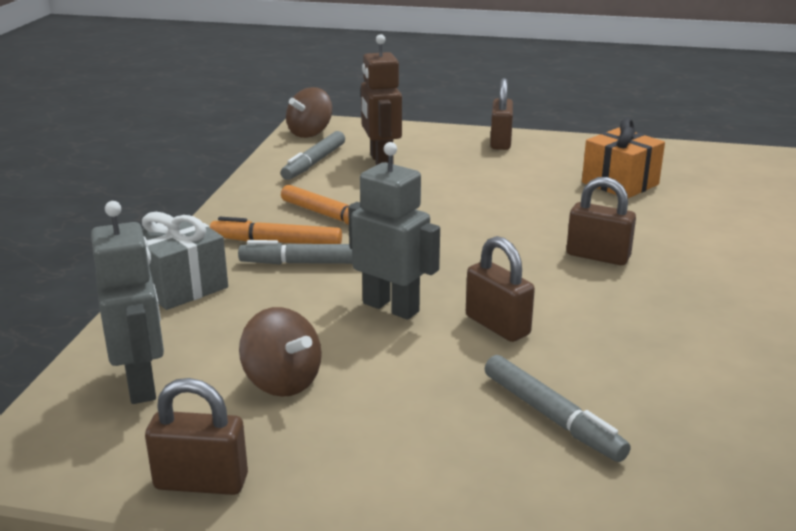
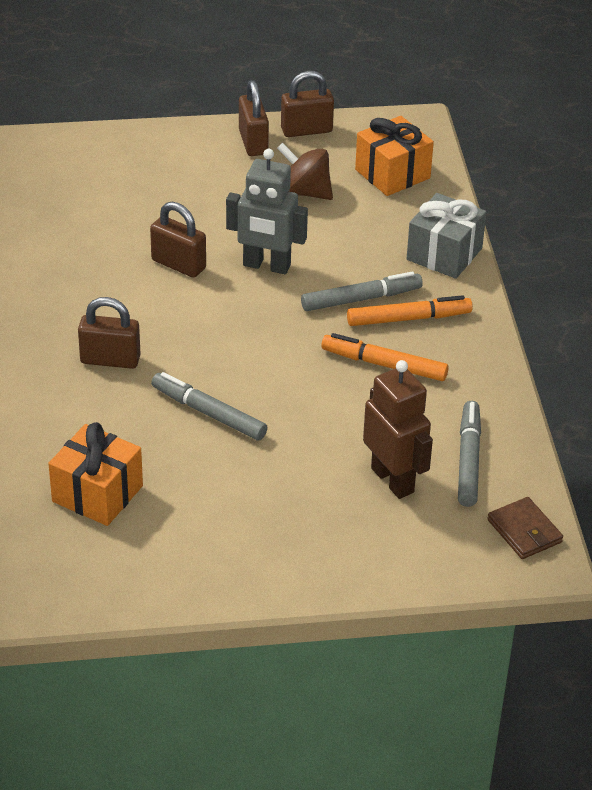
camera: 160 degrees right, 15 degrees up
grey robot [91,201,164,404] -> orange gift [355,116,434,196]
brown spinning top [286,87,332,138] -> brown wallet [487,497,563,559]
grey marker [485,355,631,462] -> grey marker moved to [151,372,267,440]
brown padlock [490,78,513,150] -> brown padlock moved to [239,80,269,156]

